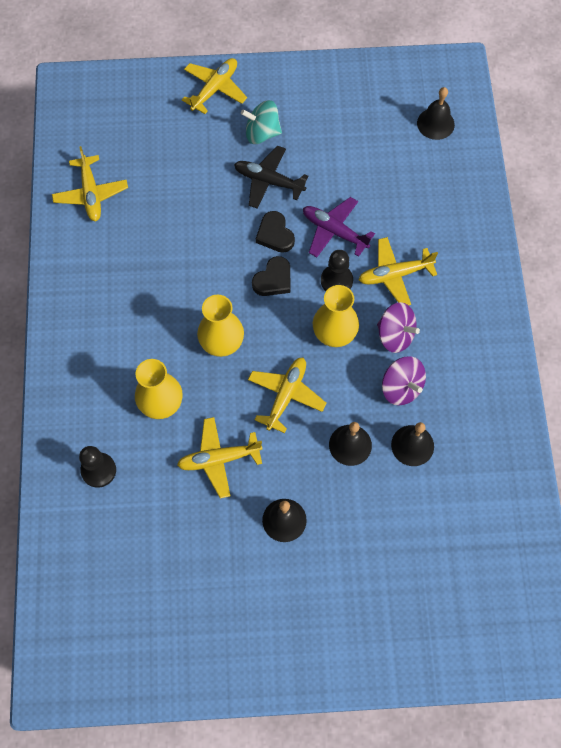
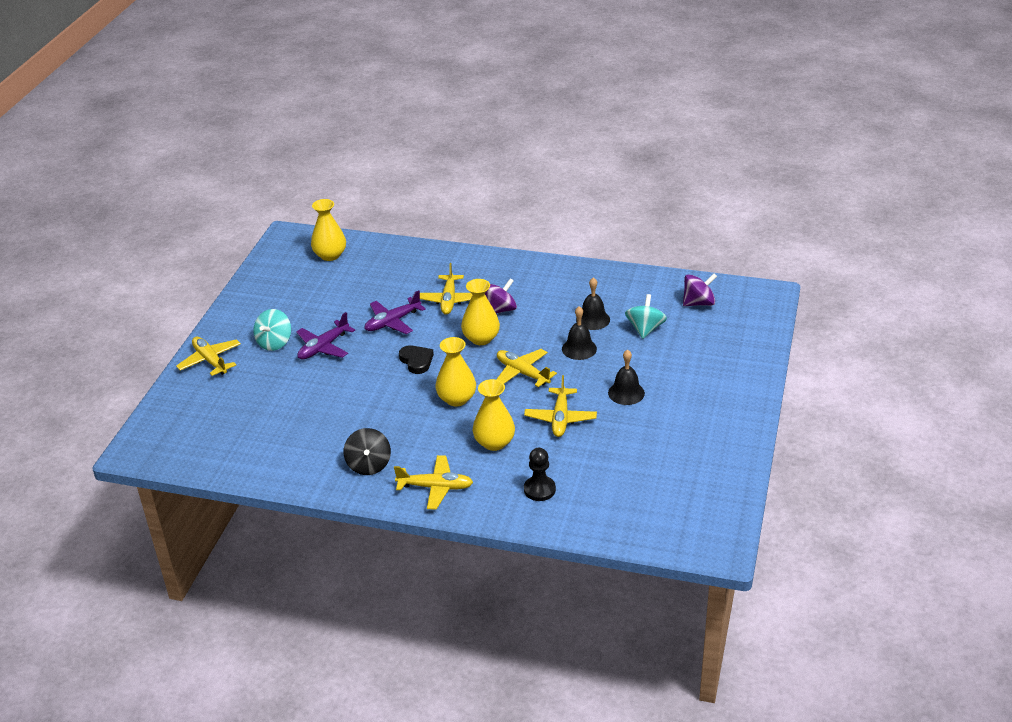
camera: 70 degrees left, 30 degrees down
yellow plane [52,146,128,221] -> yellow plane moved to [394,455,473,510]
black plane [234,146,308,209] -> purple plane [296,312,355,359]
black heart [256,211,295,253] -> none
black pawn [321,250,353,291] -> none
purple spinning top [382,356,426,406] -> purple spinning top moved to [683,274,717,306]
black bell [417,87,455,140] -> yellow vase [311,199,346,261]
none -> black spinning top [344,428,391,475]
none -> turquoise spinning top [625,294,667,339]

